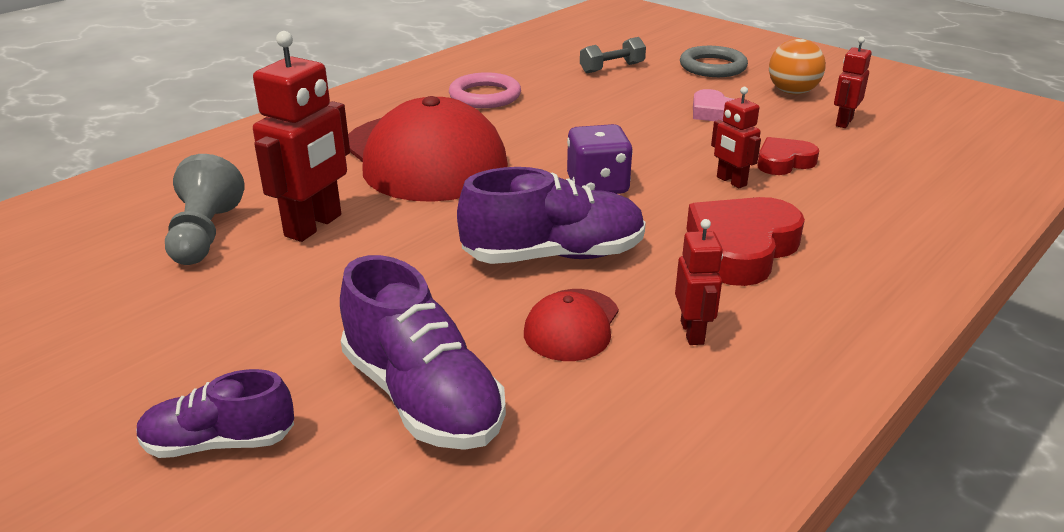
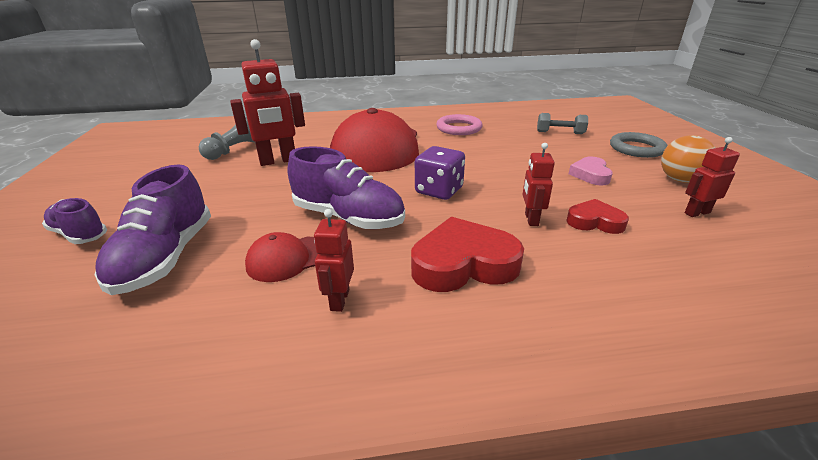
camera: 40 degrees right, 0 degrees up
red robot [675,219,723,345] -> red robot turned 150 degrees clockwise [314,209,354,312]

